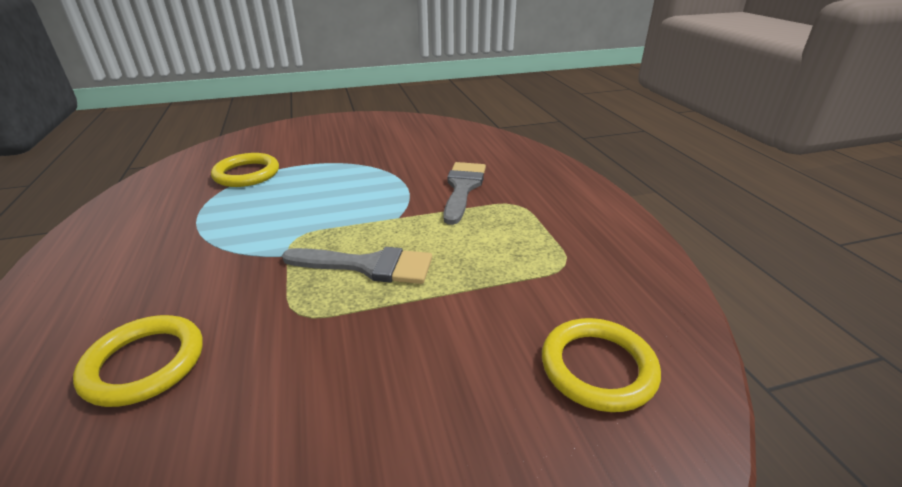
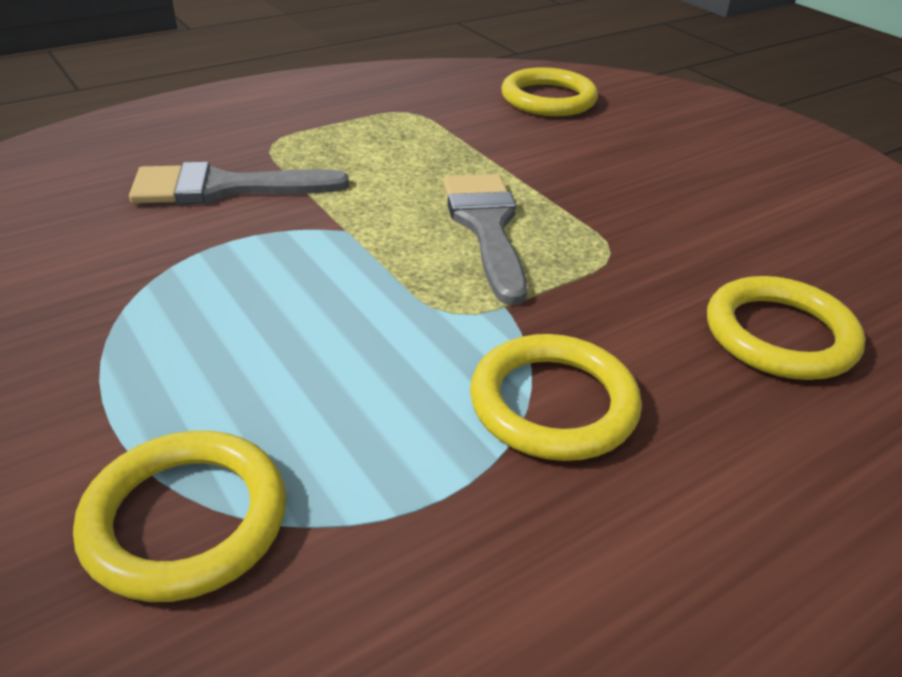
camera: 110 degrees left, 5 degrees up
none -> yellow ring [470,334,642,461]

